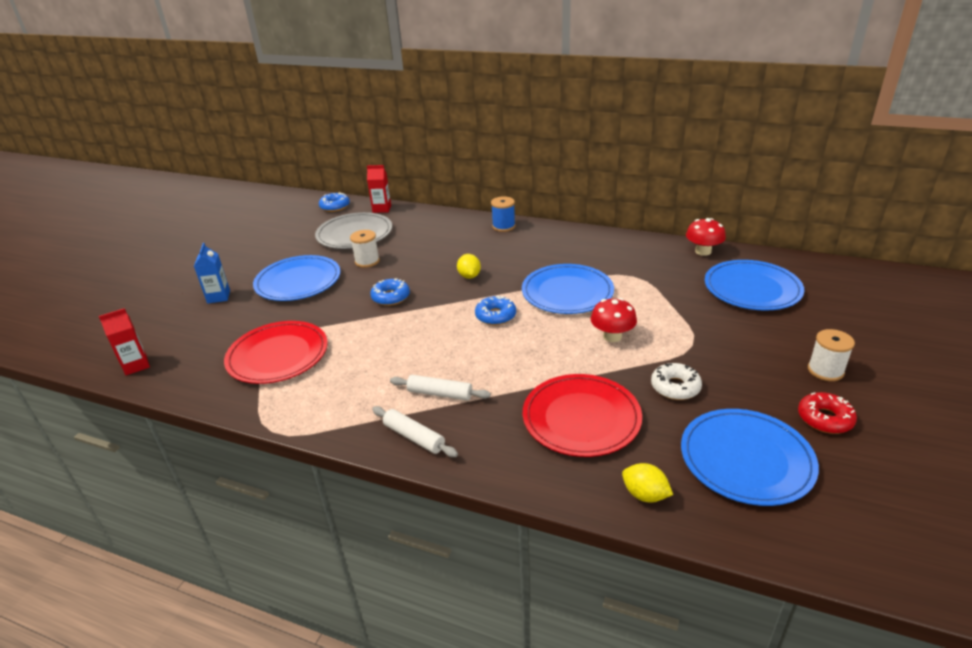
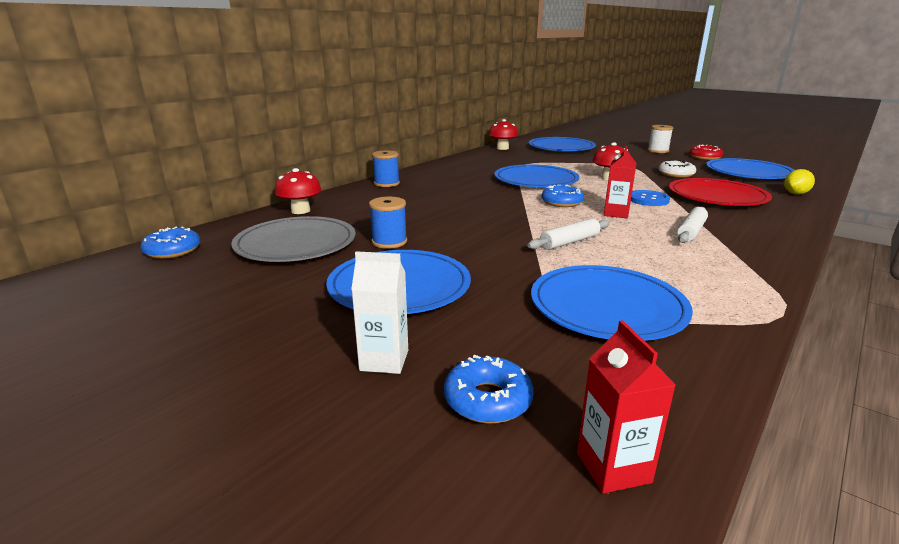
camera: 75 degrees left, 10 degrees down
blue carton [194,243,230,304] -> white carton [351,251,408,374]
red plate [224,321,328,384] -> blue plate [531,265,693,341]
white spool [350,230,380,268] -> blue spool [369,197,407,249]
red carton [367,165,391,213] -> red carton moved to [604,146,637,218]
blue donut [370,279,410,306] -> blue donut moved to [444,354,534,424]
white rolling pin [372,406,458,457] -> white rolling pin moved to [527,218,610,250]
yellow lemon [457,254,481,279] -> none
none -> red mushroom [275,168,322,214]
none -> blue button [631,190,670,206]

